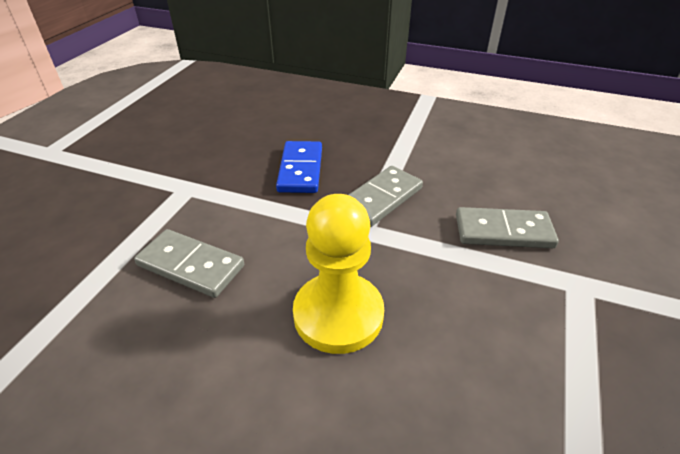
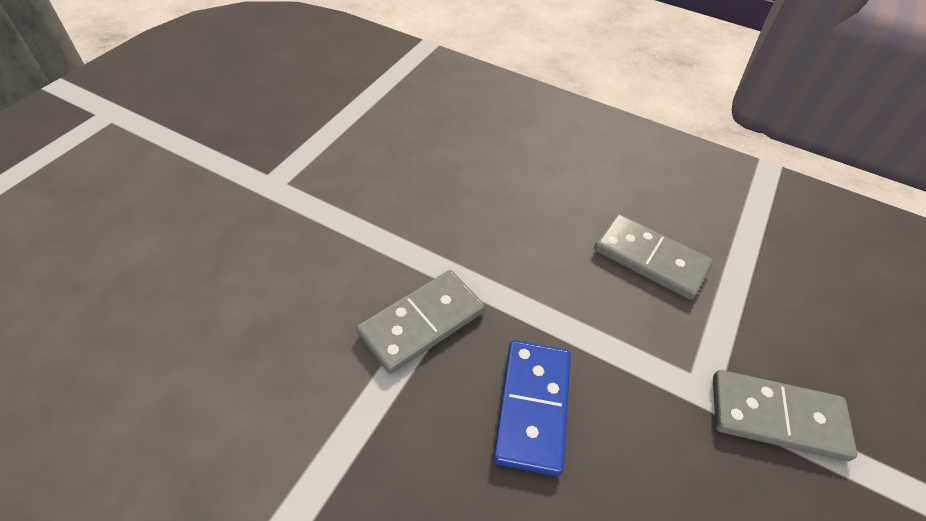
camera: 175 degrees left, 10 degrees up
yellow pawn [293,194,384,354] -> none
grey domino [456,207,559,248] -> grey domino moved to [713,370,857,461]

